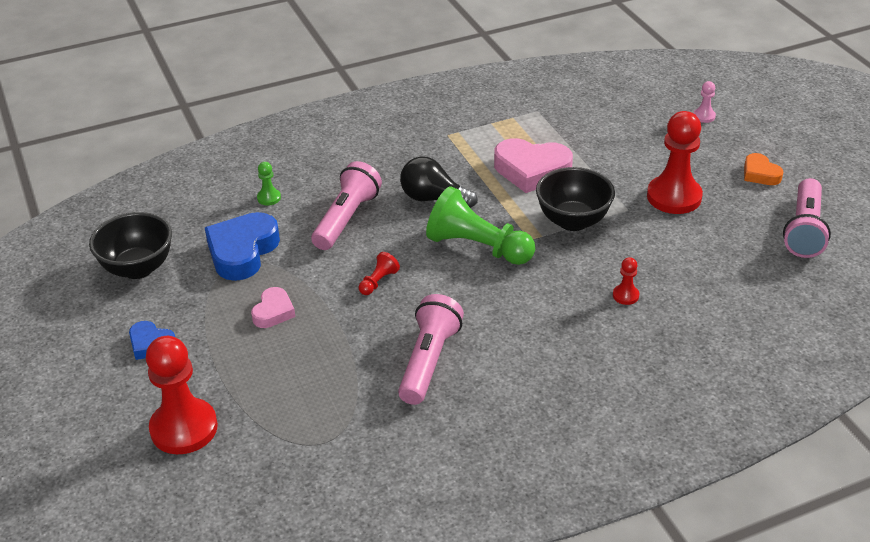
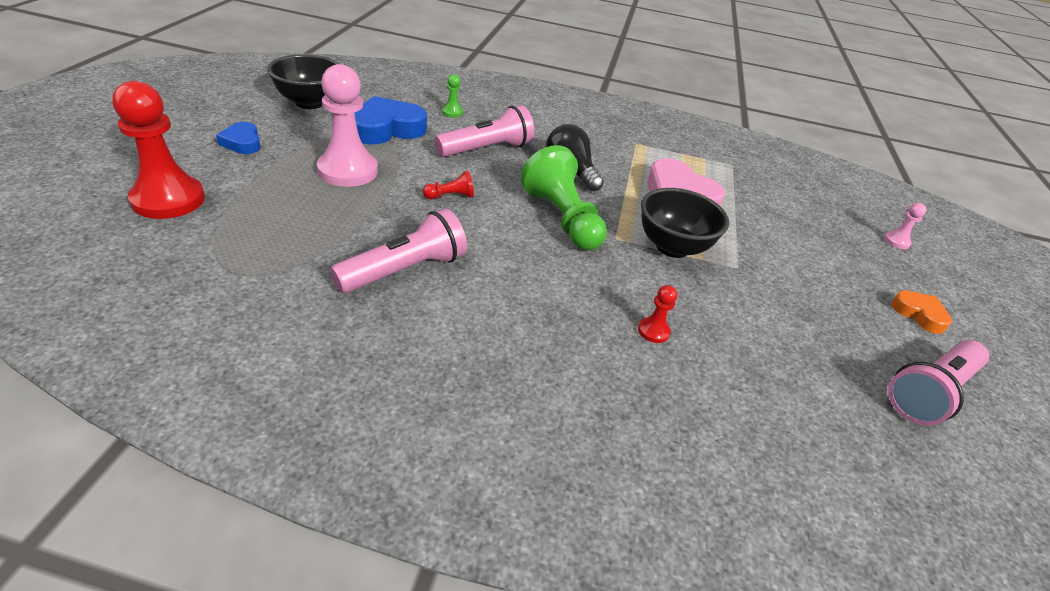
camera: 30 degrees right, 0 degrees up
pink heart [251,287,295,328] -> pink pawn [317,64,378,187]
red pawn [647,111,703,214] -> none
orange heart [744,153,783,185] -> orange heart turned 135 degrees clockwise [891,291,952,334]

